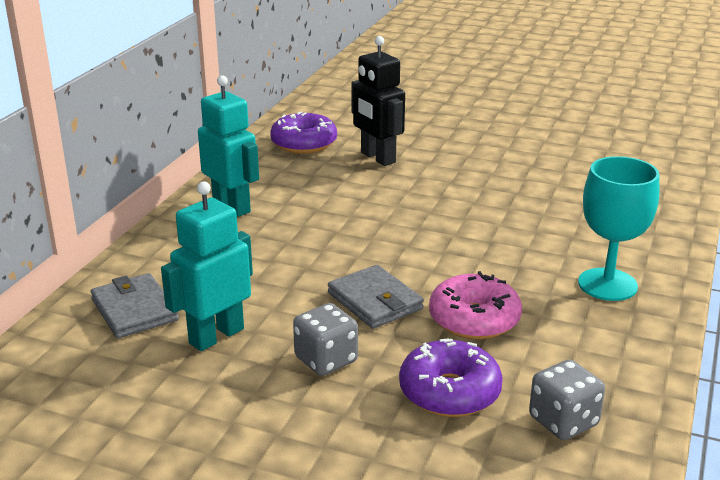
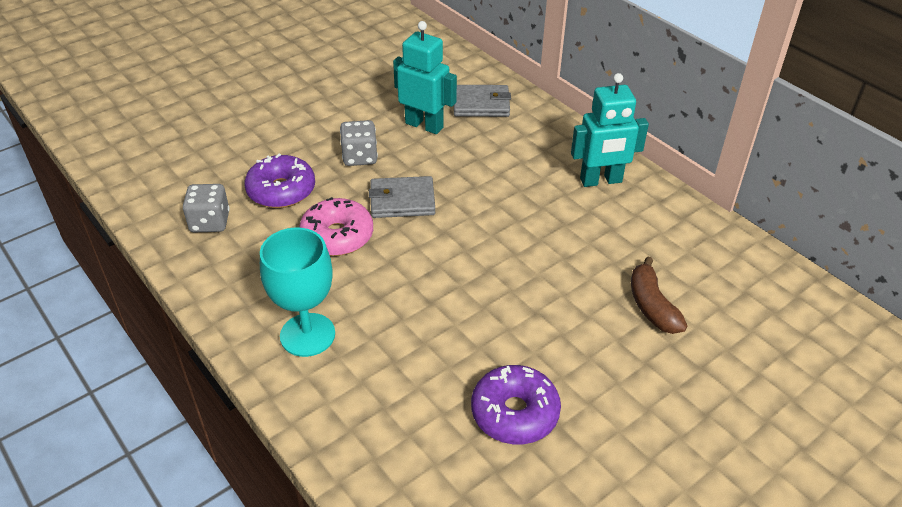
camera: 120 degrees right, 15 degrees up
turquoise robot [161,181,253,351] -> turquoise robot turned 45 degrees counterclockwise [393,21,457,134]
purple donut [270,112,337,154] -> purple donut moved to [471,365,561,444]
black robot [351,36,405,166] -> brown banana [631,257,687,334]

